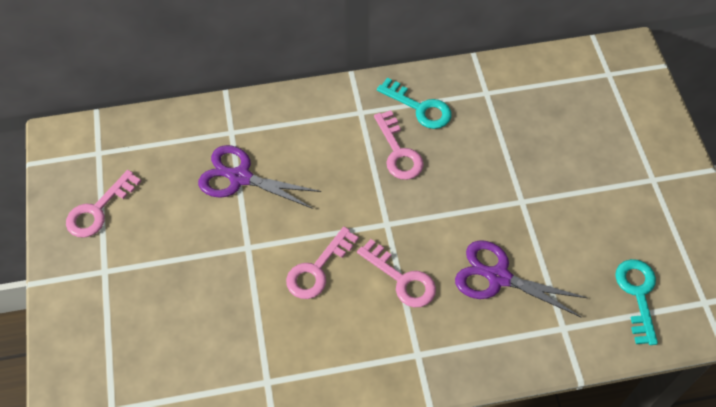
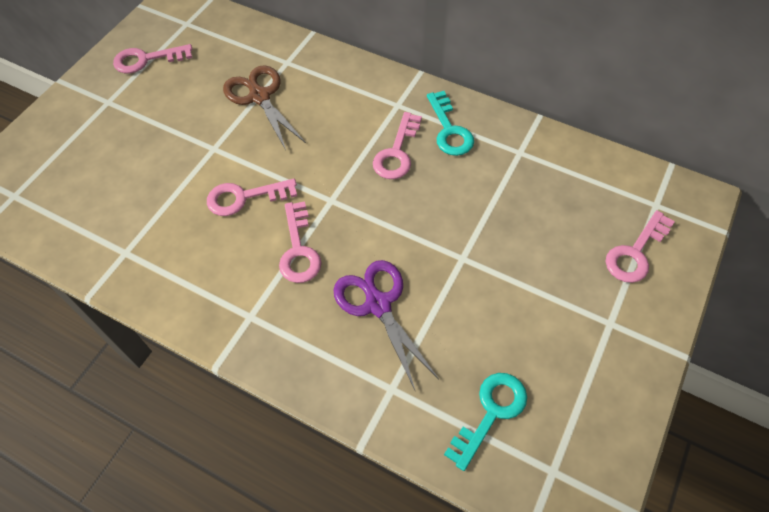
camera: 40 degrees right, 0 degrees up
purple scissors [198,145,321,209] -> brown scissors [223,65,306,150]
none -> pink key [606,210,675,283]

